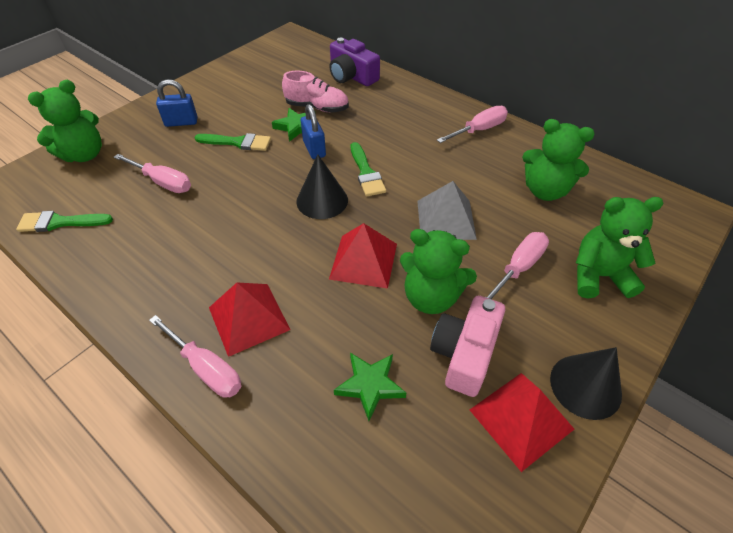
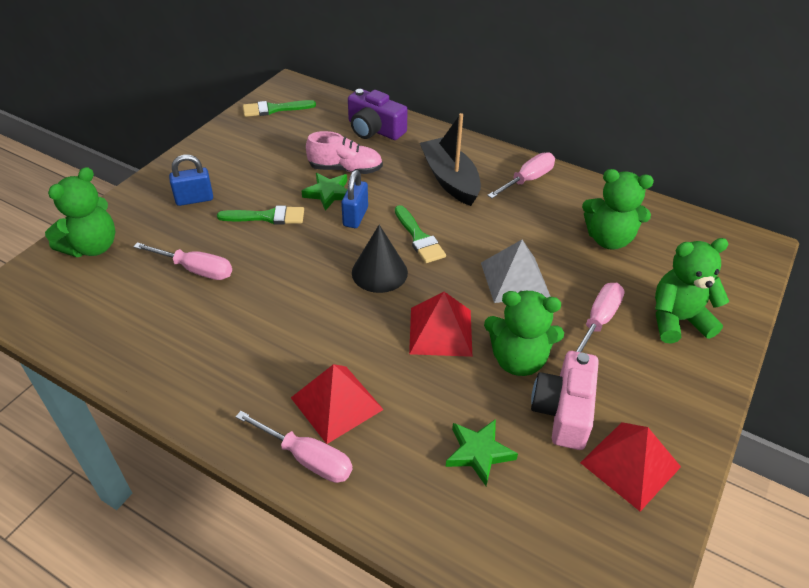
camera: 10 degrees left, 5 degrees down
green brush [16,211,113,232] -> green brush moved to [243,100,316,117]
blue padlock [301,104,326,159] -> blue padlock turned 45 degrees clockwise [341,170,368,228]
black cone [550,347,622,420] -> none
none -> black boat [420,113,481,206]

